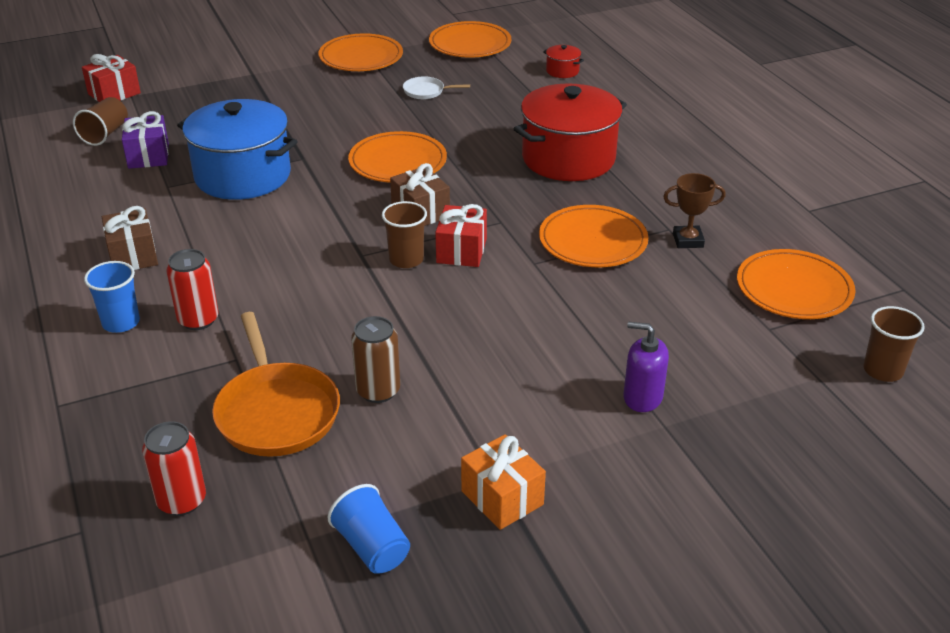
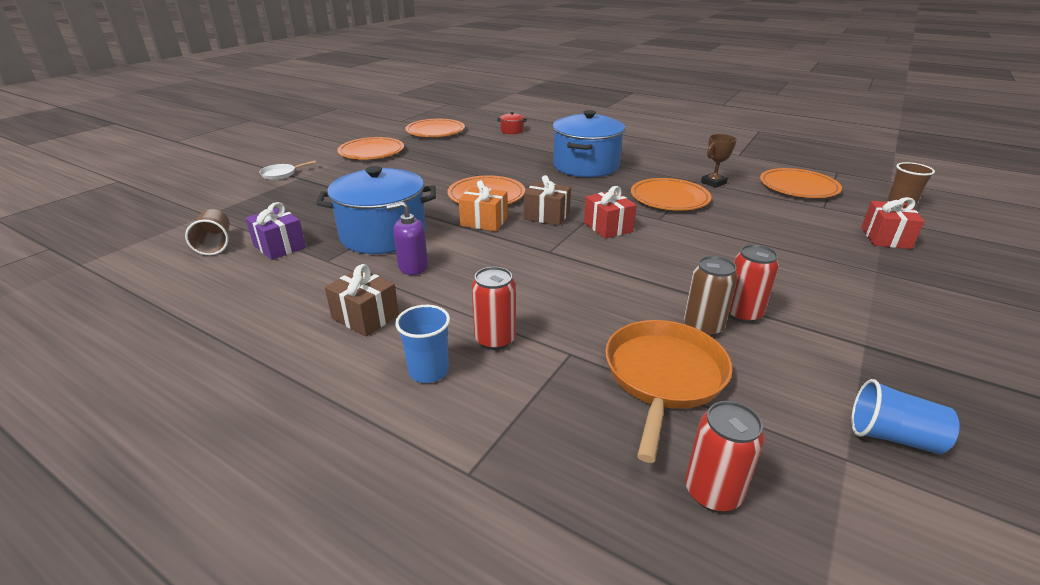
camera: 35 degrees left, 5 degrees down
red gift [82,54,141,102] -> red gift moved to [861,197,925,249]
orange pan [212,312,340,457] -> orange pan turned 105 degrees counterclockwise [605,320,733,463]
brown cup [382,201,427,268] -> none
white pan [403,77,470,99] -> white pan moved to [259,161,316,180]
orange gift [461,434,546,530] -> orange gift moved to [459,180,508,231]
red pot [514,84,627,181] -> blue pot [553,110,625,177]
purple soap dispenser [623,322,669,412] -> purple soap dispenser moved to [386,201,428,275]
none -> red can [729,244,779,323]

